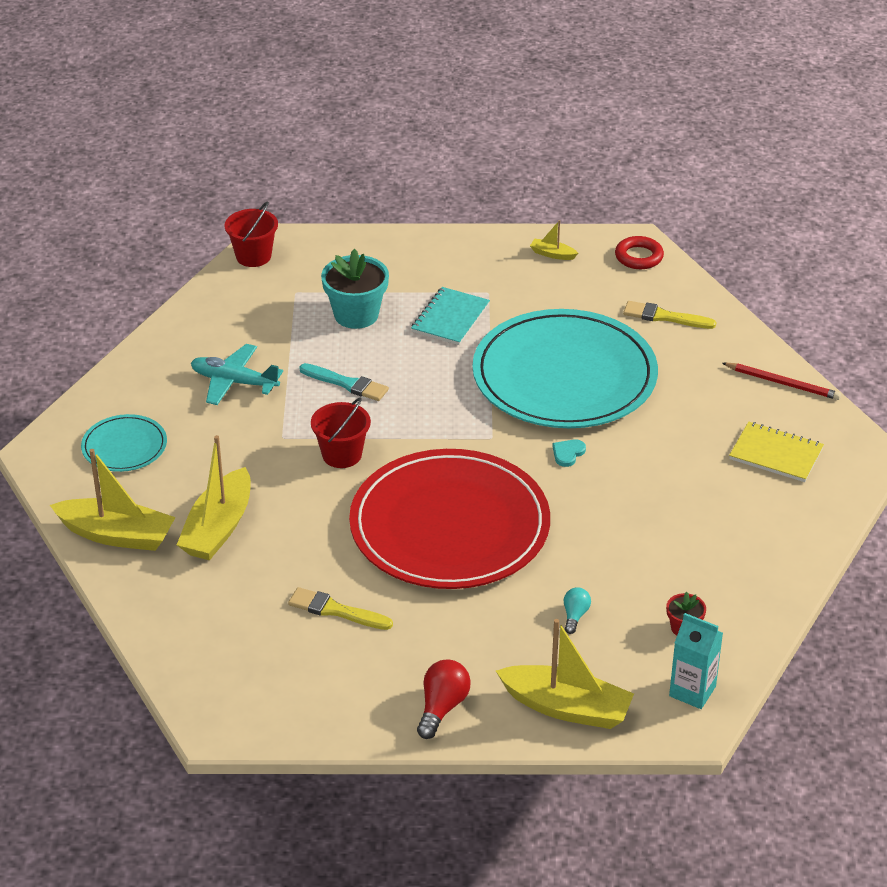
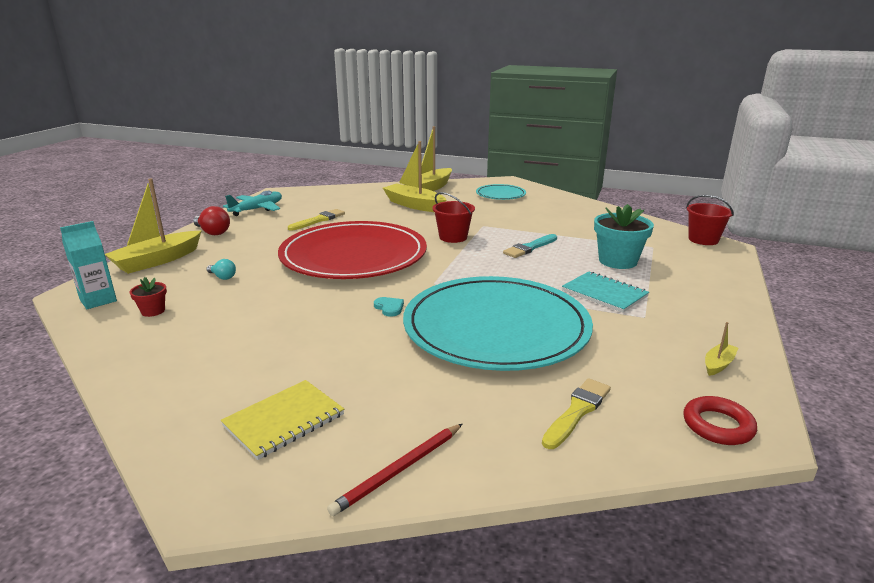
camera: 110 degrees right, 15 degrees down
turquoise plane [191,344,283,405] -> turquoise plane moved to [223,191,282,216]

